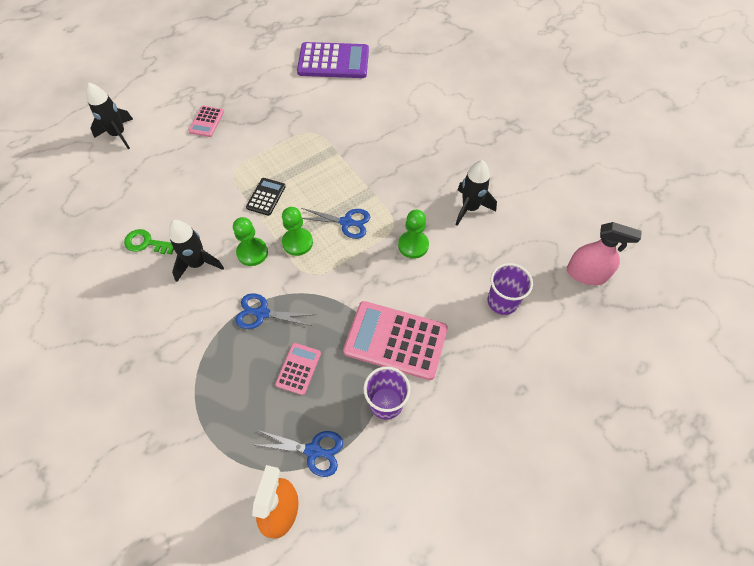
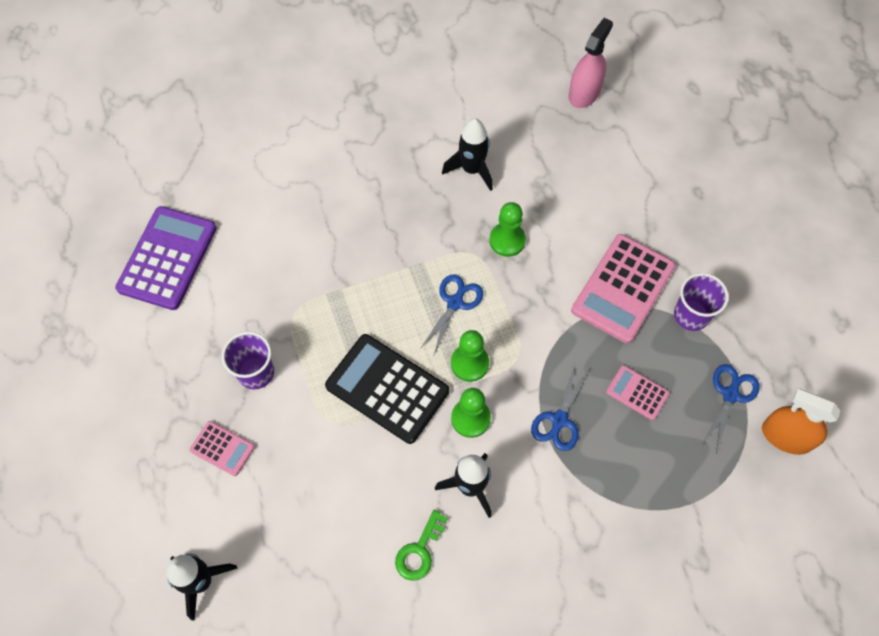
camera: 75 degrees left, 5 degrees up
black calculator [246,178,286,216] -> black calculator [325,334,449,444], size x1.99
purple cup [488,263,533,315] -> purple cup moved to [222,331,274,389]

